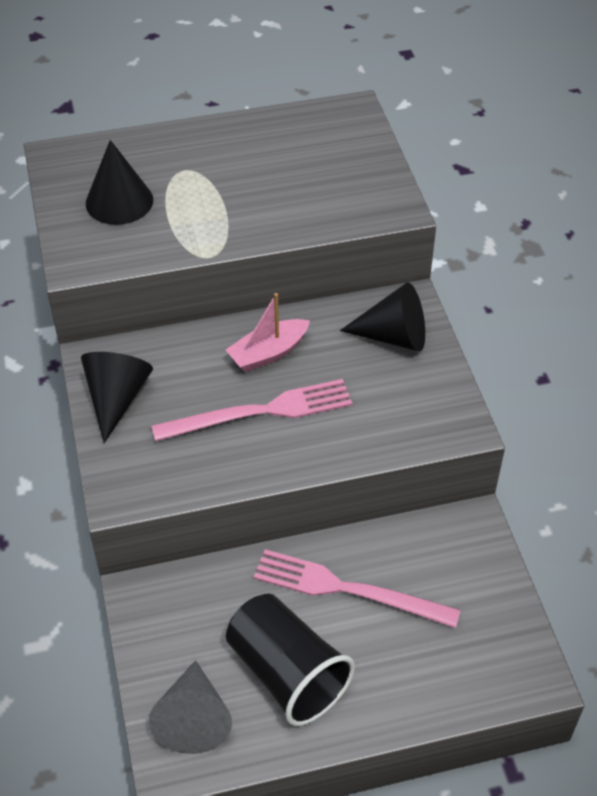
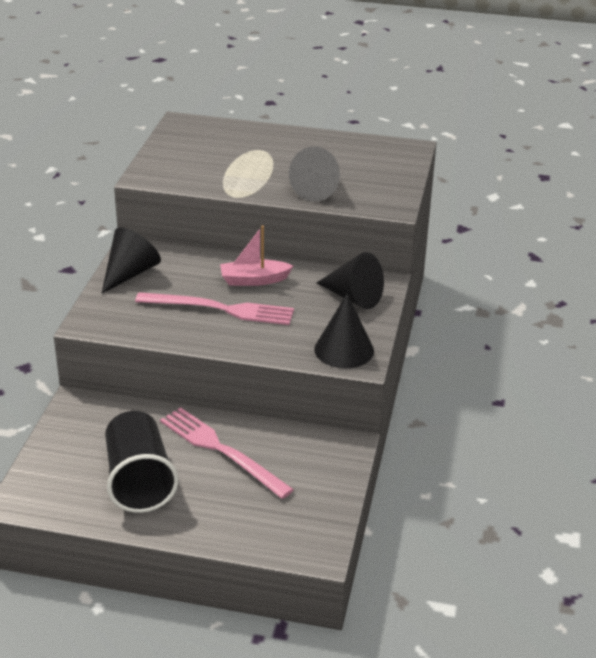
camera: 25 degrees right, 15 degrees down
black cone [86,140,153,225] -> black cone moved to [314,294,374,368]
grey cone [149,660,232,754] -> grey cone moved to [289,146,340,202]

